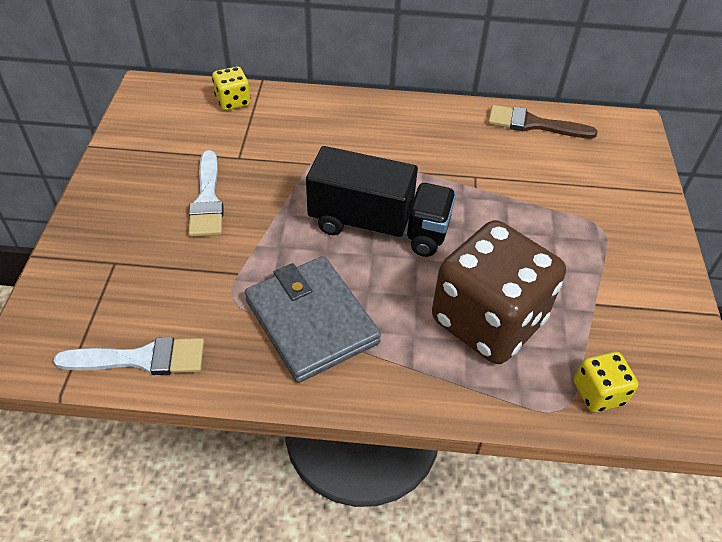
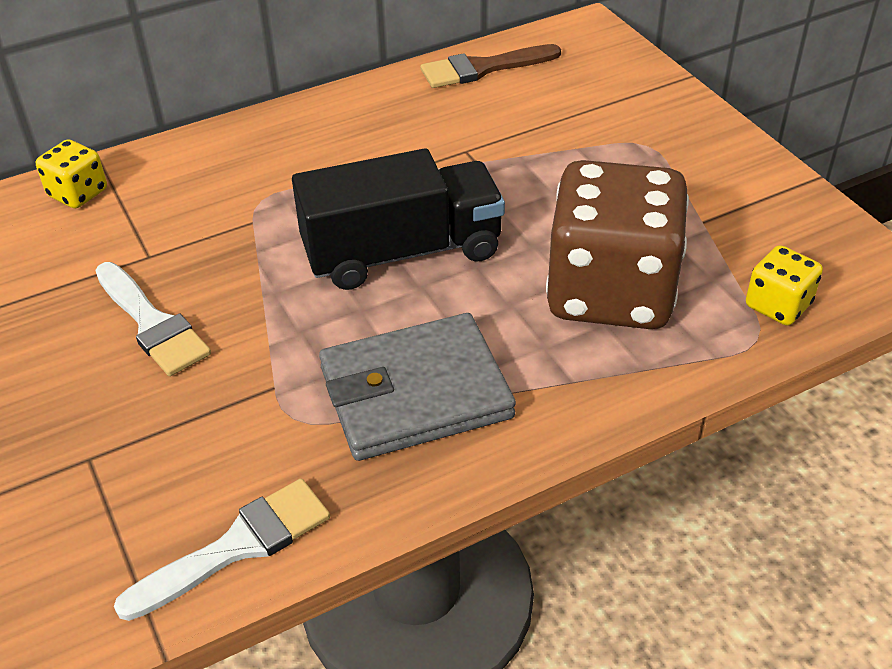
camera: 30 degrees left, 5 degrees down
grey wallet [245,256,381,383] -> grey wallet turned 45 degrees counterclockwise [319,313,516,461]

